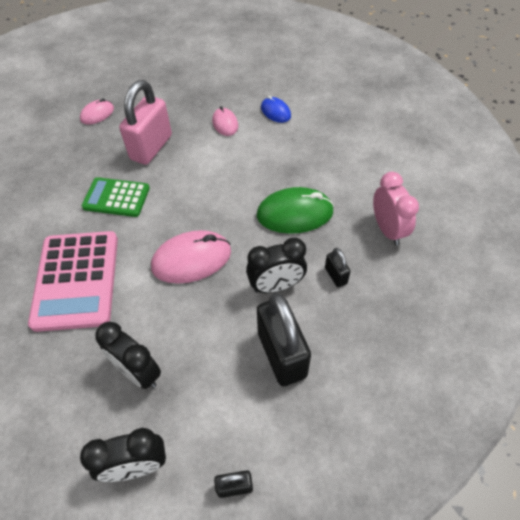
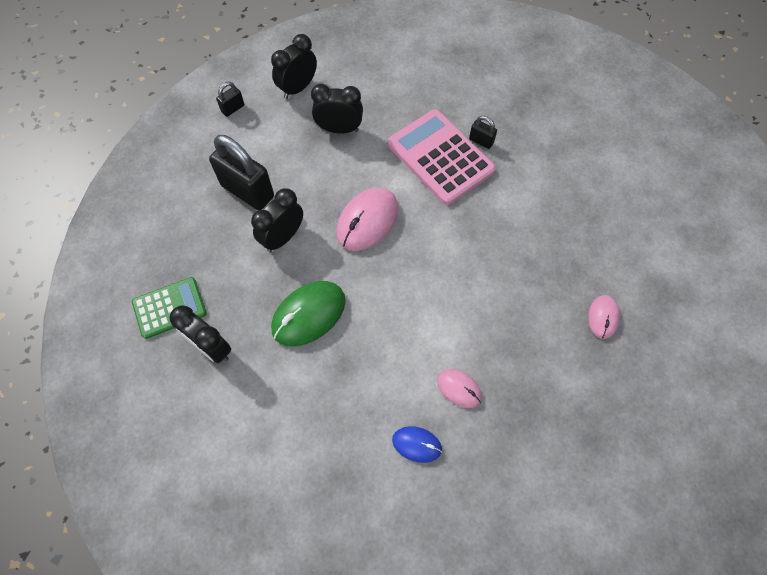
camera: 145 degrees right, 10 degrees up
green calculator [82,177,150,217] -> green calculator moved to [132,277,207,339]
pink padlock [119,80,172,165] -> none
black padlock [325,248,351,287] -> black padlock moved to [469,116,497,149]
pink clock [373,172,419,246] -> black clock [170,305,231,363]

